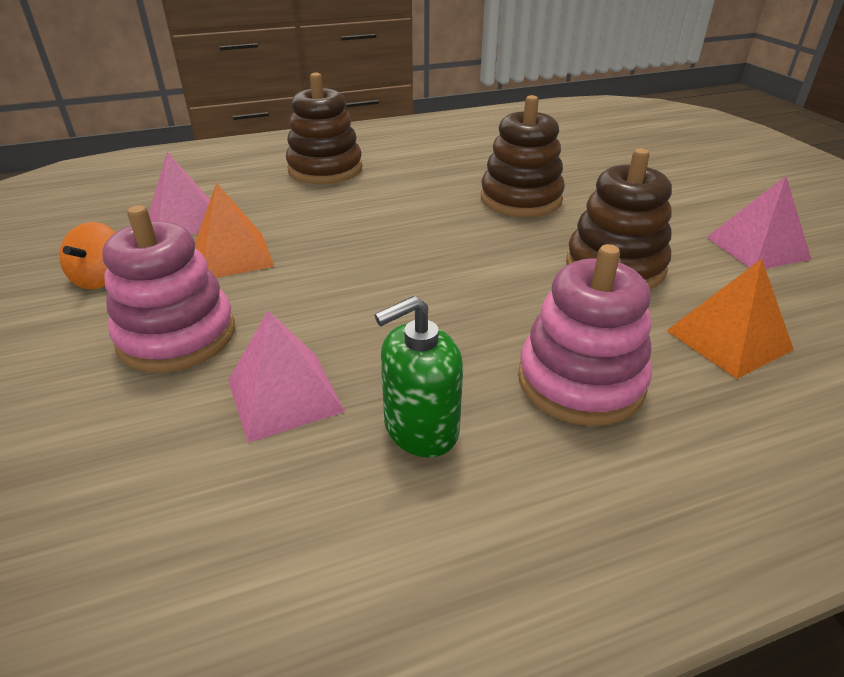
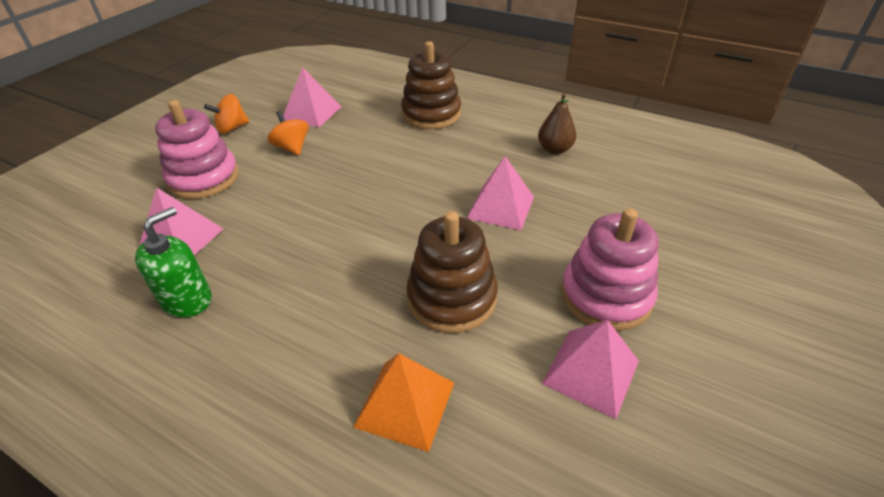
camera: 50 degrees right, 5 degrees up
orange pyramid [195,183,274,278] -> orange spinning top [268,111,309,155]
green soap dispenser [374,296,463,457] -> green soap dispenser turned 105 degrees clockwise [135,207,211,318]
brown stacking toy [481,95,565,217] -> pink pyramid [467,156,534,230]
pink stacking toy [518,244,652,426] -> pink stacking toy moved to [561,208,659,331]
none -> brown pear [538,93,576,154]

